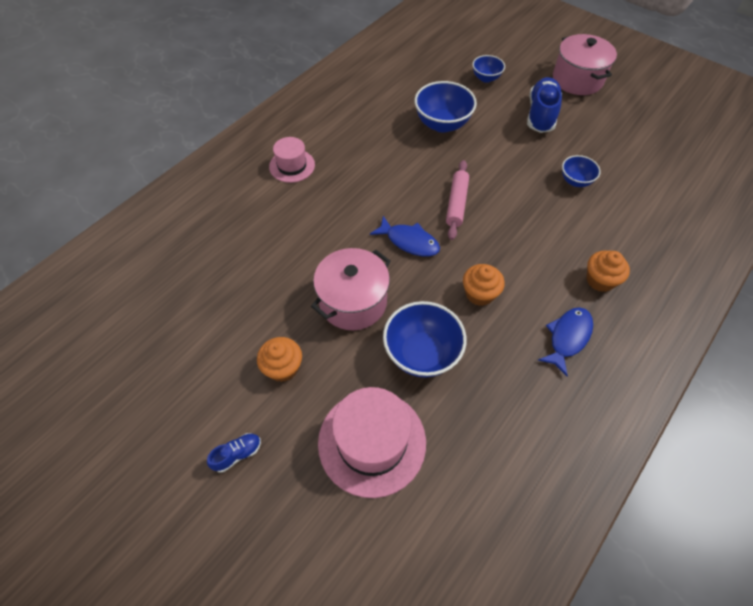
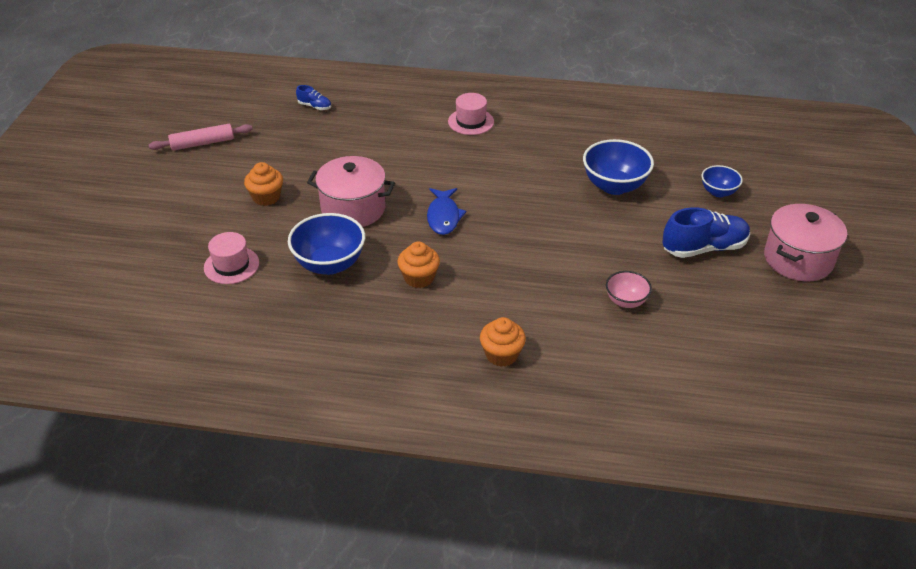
camera: 60 degrees right, 15 degrees down
blue shoe [207,433,261,473] -> blue shoe moved to [296,85,331,110]
pink hat [318,387,426,498] -> pink hat [204,232,259,284], size x0.58
pink rolling pin [446,160,469,240] -> pink rolling pin moved to [149,124,253,151]
blue fish [538,307,593,376] -> none
blue bowl [562,155,601,187] -> pink bowl [606,271,652,308]

